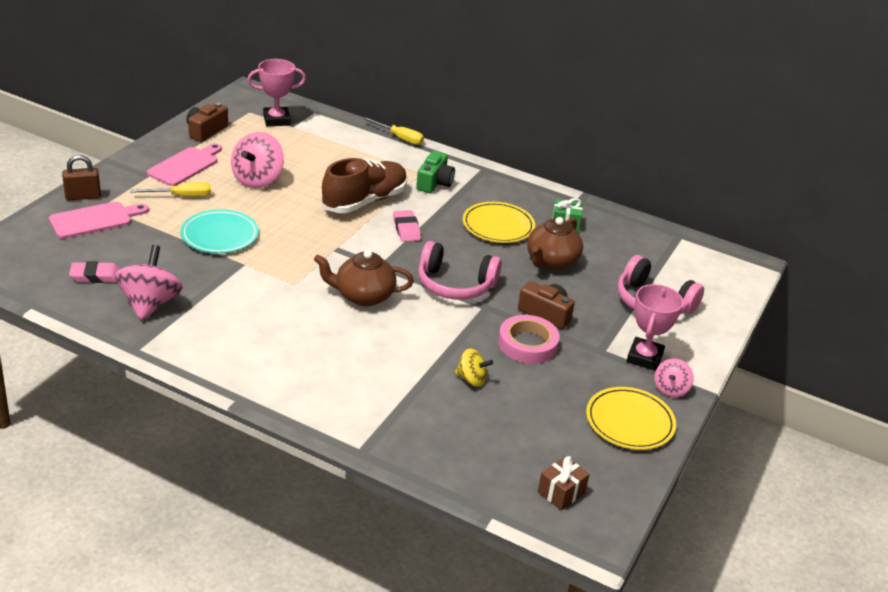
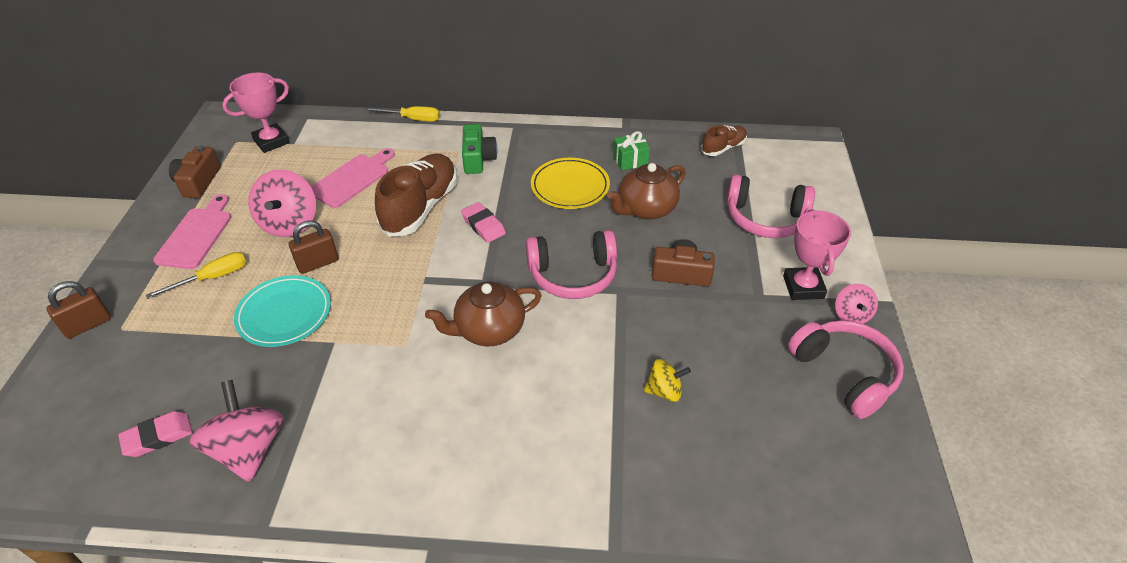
camera: 20 degrees left, 10 degrees up
pink cutting board [49,202,149,239] -> pink cutting board moved to [311,148,395,208]
pink tape [498,315,560,364] -> none
brown teapot [527,217,583,270] -> brown teapot turned 45 degrees clockwise [607,163,686,220]
brown gift [538,456,590,510] -> none
yellow plate [586,387,676,450] -> pink headphones [788,320,904,419]
none -> brown padlock [289,220,339,274]
none -> brown shoe [701,125,747,156]

